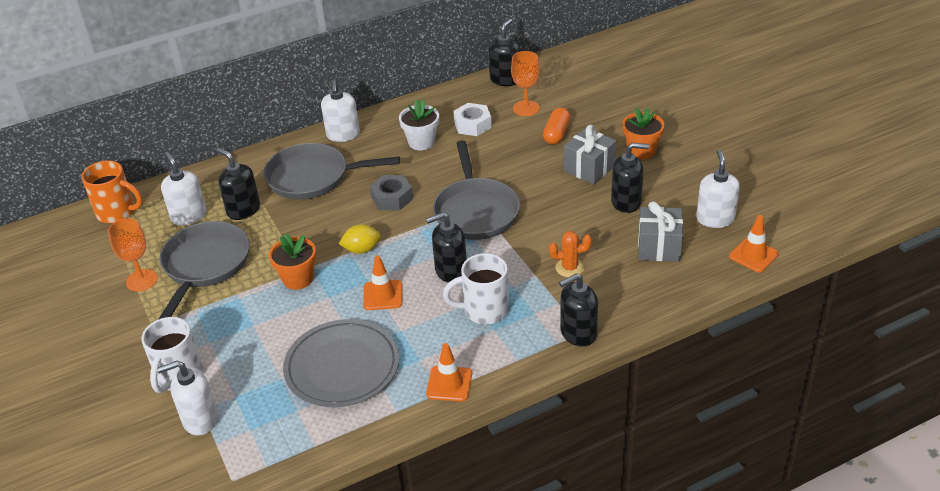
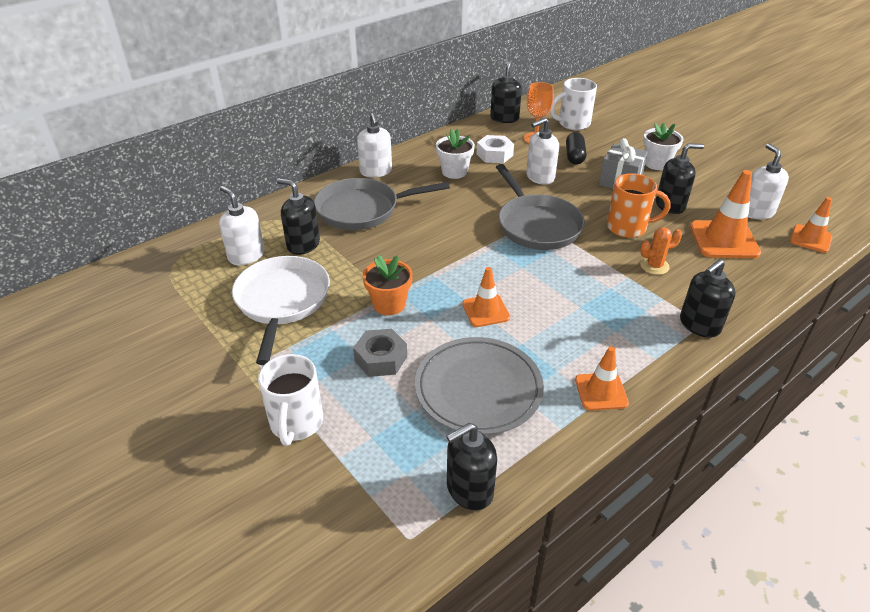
camera: 15 degrees left, 0 degrees up
orange mug [81,160,142,223] -> orange mug moved to [607,173,670,238]
orange goblet [108,218,158,291] -> none
white soap dispenser [157,361,218,436] -> white soap dispenser moved to [526,118,559,185]
grey pan [158,221,250,320] -> white pan [232,256,330,365]
yellow lemon [339,224,381,254] -> none
grey nut [370,175,413,210] -> grey nut moved to [353,329,407,377]
black soap dispenser [426,212,467,283] -> black soap dispenser moved to [446,423,497,511]
white mug [443,253,509,324] -> white mug moved to [550,78,597,130]
orange capsule [543,107,570,145] -> black capsule [566,132,586,165]
orange flower pot [622,108,665,159] -> white flower pot [643,123,683,170]
grey gift [638,201,683,262] -> orange traffic cone [690,170,761,258]

